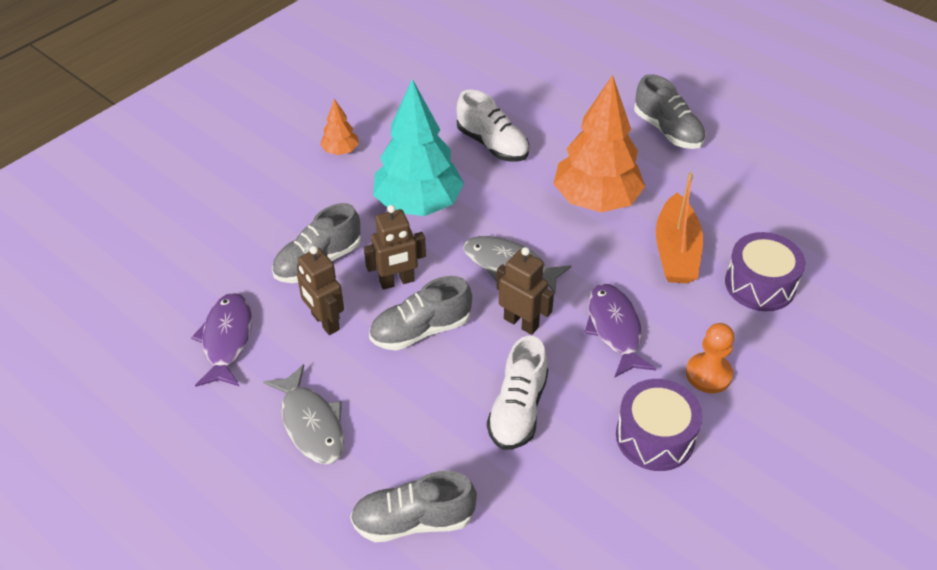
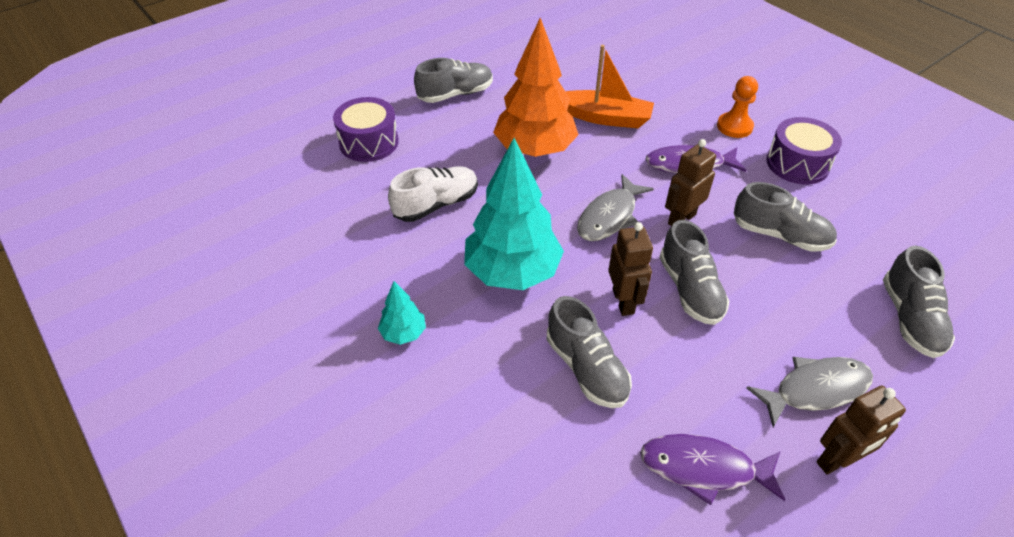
camera: 80 degrees left, 0 degrees up
brown robot [297,246,344,335] -> brown robot moved to [816,386,906,475]
orange tree [320,99,359,155] -> turquoise tree [378,281,426,345]
white shoe [487,336,548,450] -> grey shoe [734,182,837,251]
purple drum [725,232,805,311] -> purple drum moved to [333,97,399,162]

